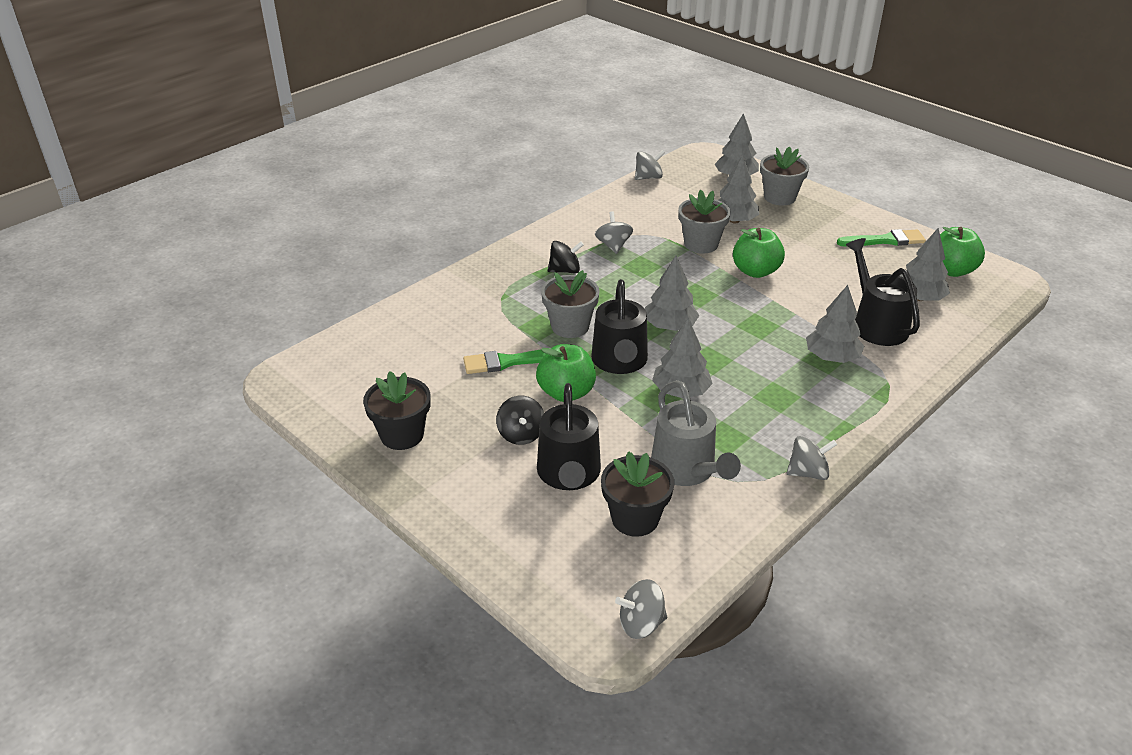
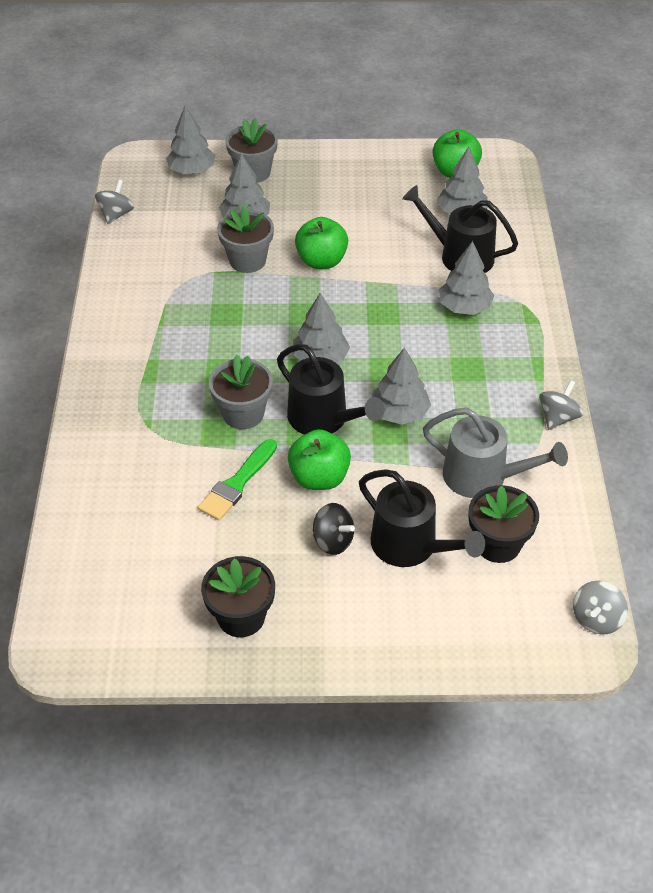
camera: 45 degrees left, 10 degrees up
black spinning top [548,241,584,273] -> none
grey spinning top [595,211,633,254] -> none
green brush [837,229,926,247] -> none

